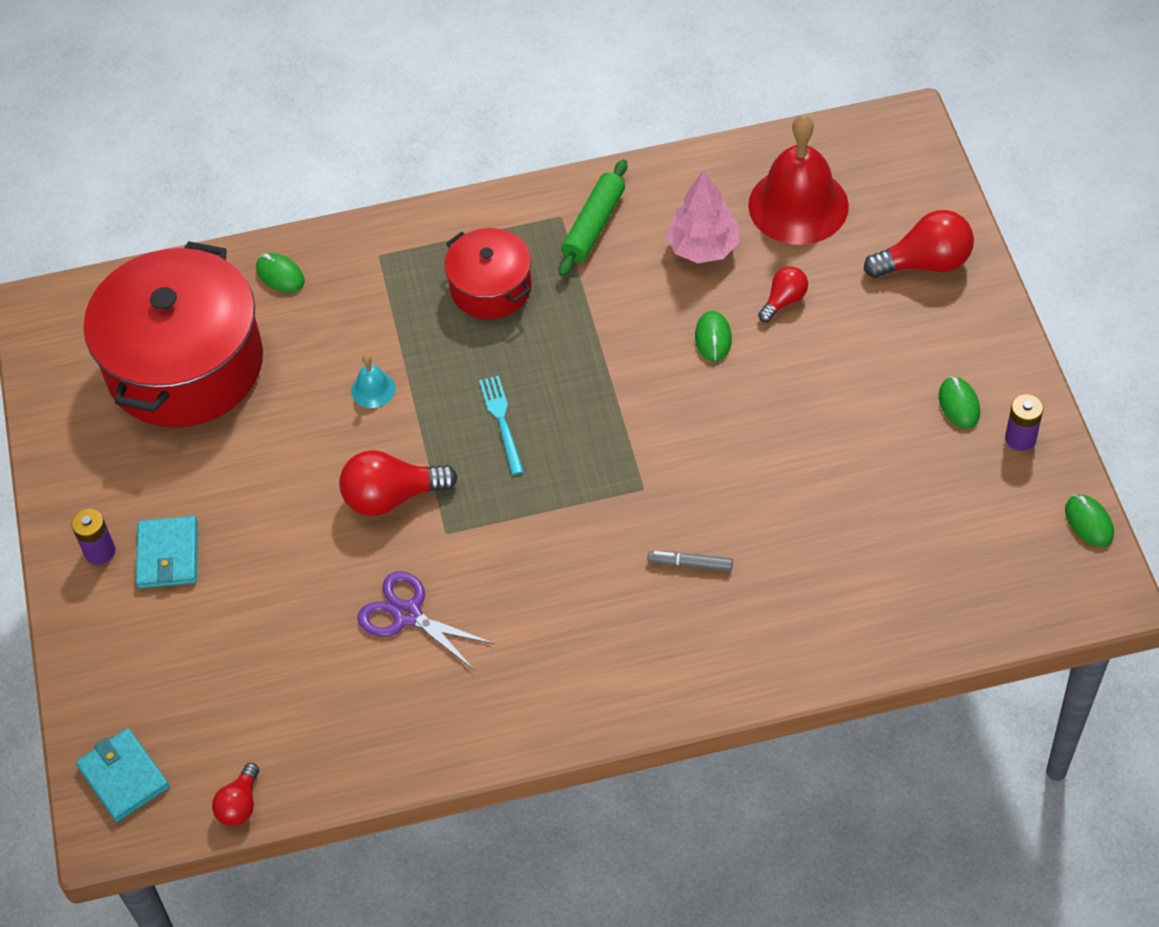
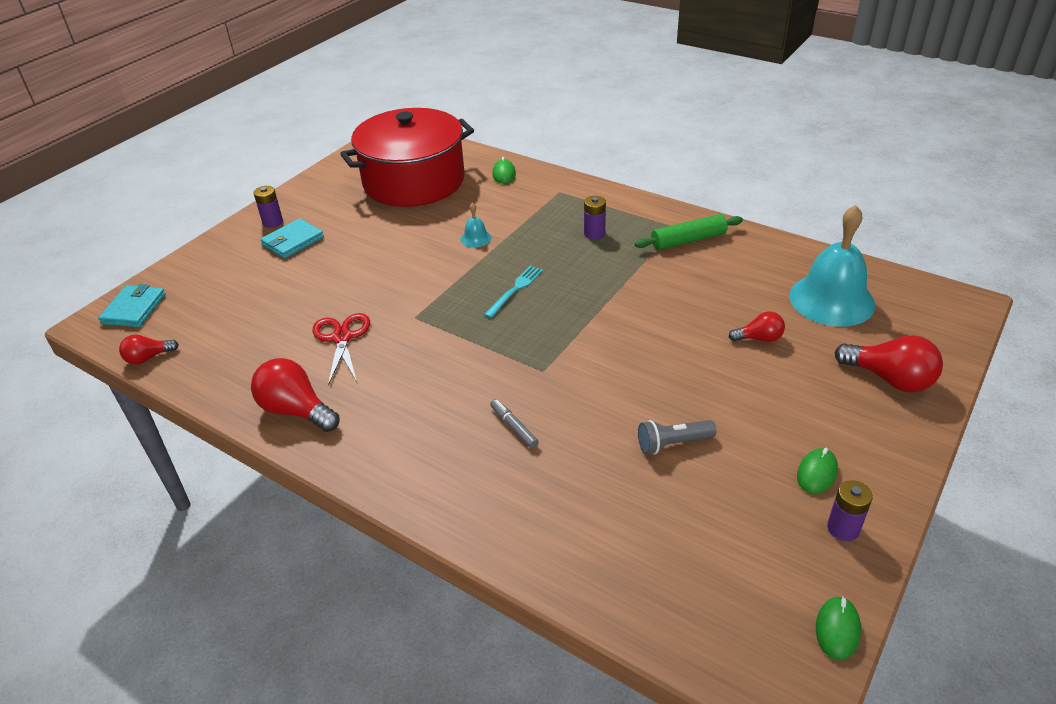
camera: 45 degrees right, 15 degrees down
red light bulb [339,450,458,516] -> red light bulb moved to [251,358,340,432]
purple scissors [357,571,495,670] -> red scissors [313,313,370,386]
red pot [444,228,532,319] -> purple battery [584,196,606,240]
pink tree [666,170,739,263] -> none
green mouse [695,311,732,362] -> none
red bell [748,115,849,245] -> turquoise bell [789,205,875,327]
none -> grey flashlight [638,420,716,454]

